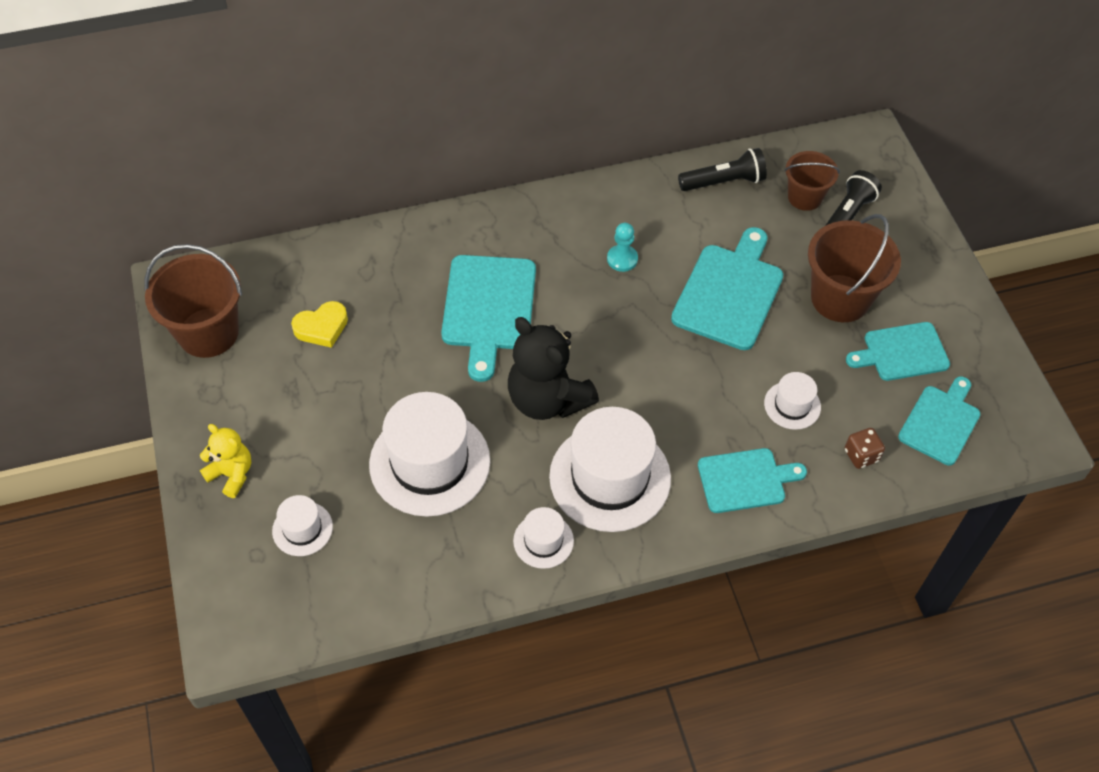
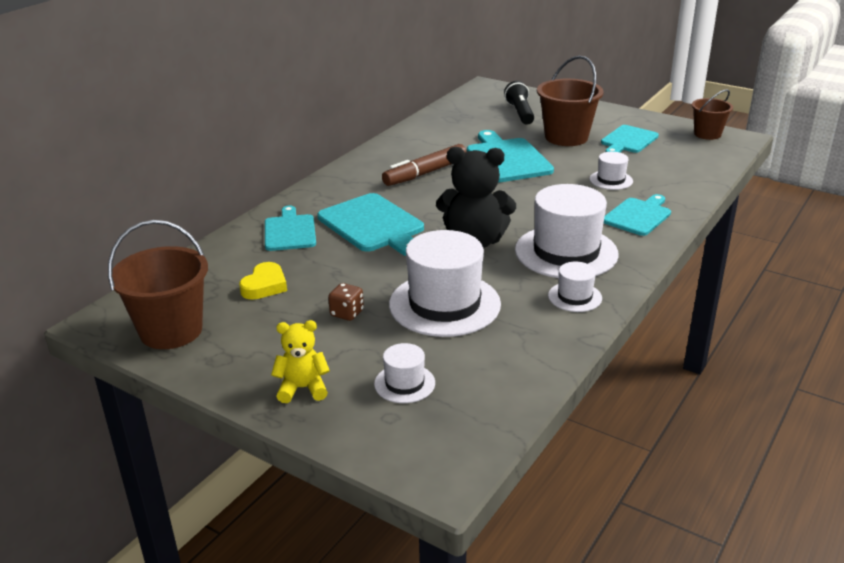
camera: 40 degrees left, 25 degrees down
turquoise pawn [607,223,638,272] -> brown marker [382,144,467,186]
black flashlight [678,148,767,191] -> none
brown bucket [784,151,840,211] -> brown bucket moved to [692,89,733,140]
brown dice [845,428,885,469] -> brown dice moved to [328,283,364,321]
turquoise cutting board [898,377,980,465] -> turquoise cutting board moved to [265,206,316,251]

